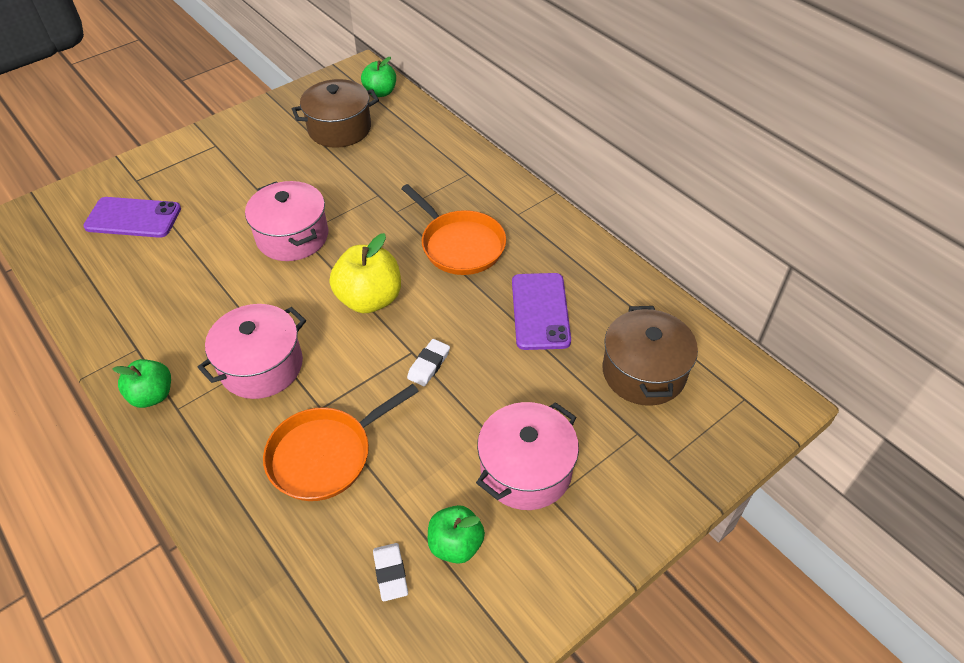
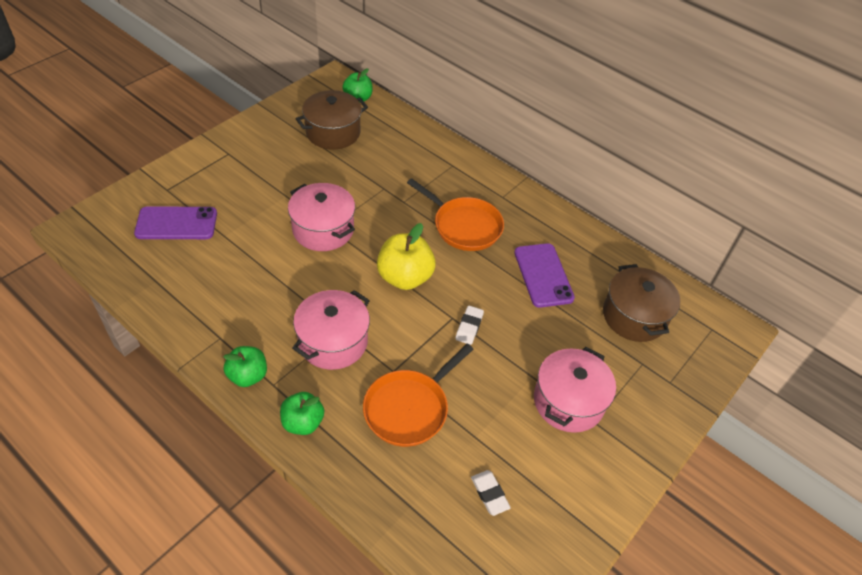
camera: 15 degrees left, 0 degrees up
green apple [428,505,485,564] -> green apple moved to [280,392,324,435]

